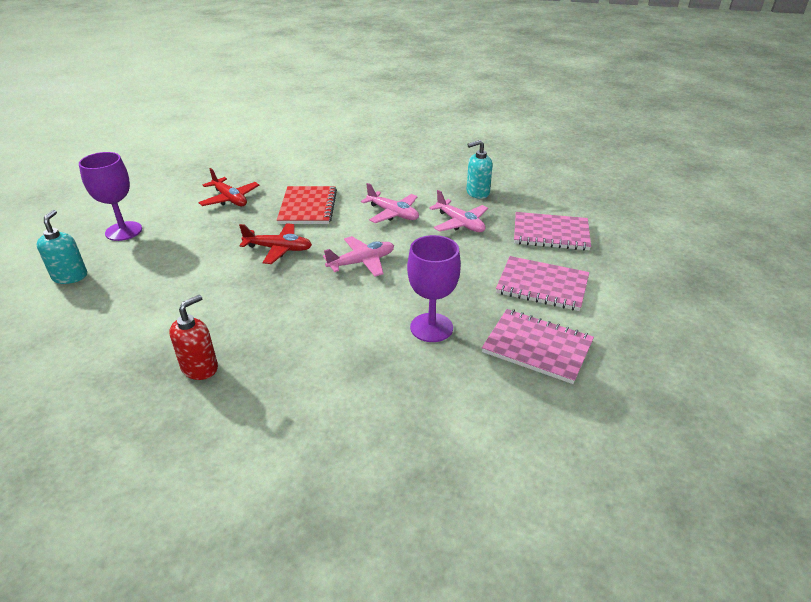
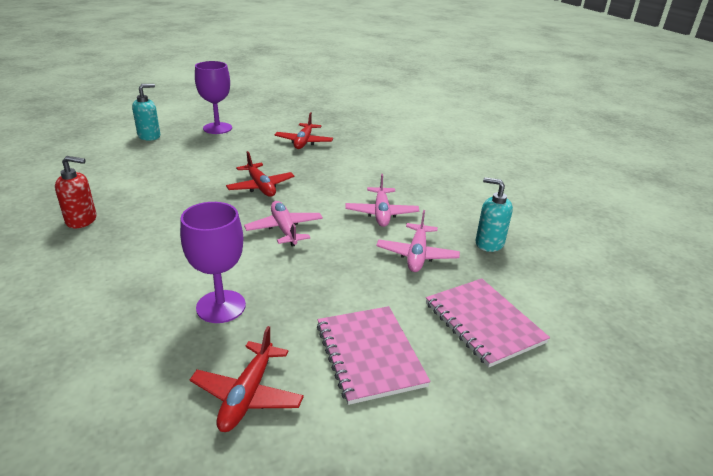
camera: 50 degrees right, 5 degrees down
red notebook [277,186,337,224] -> none
pink plane [323,236,394,277] -> pink plane turned 135 degrees counterclockwise [244,201,323,246]
pink notebook [482,309,594,384] -> red plane [190,326,304,432]

